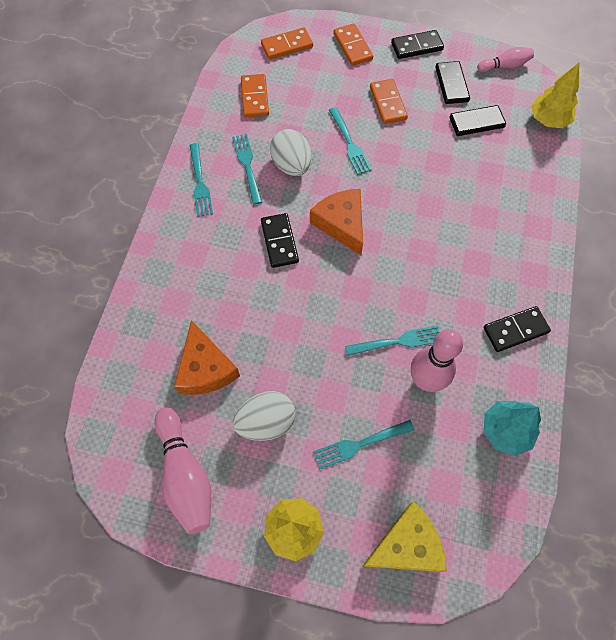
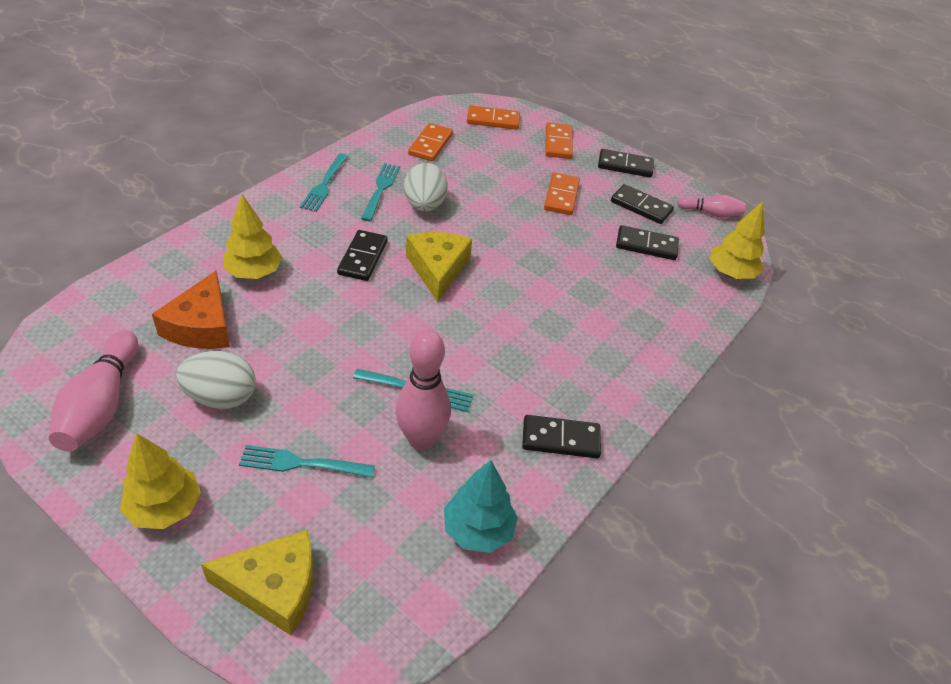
camera: 20 degrees right, 20 degrees down
orange cheese [310,189,363,255] -> yellow cheese [406,232,472,302]
turquoise fork [329,107,372,175] -> none
black domino [435,61,470,104] -> black domino turned 75 degrees counterclockwise [611,184,674,224]
none -> yellow tree [223,194,282,279]

